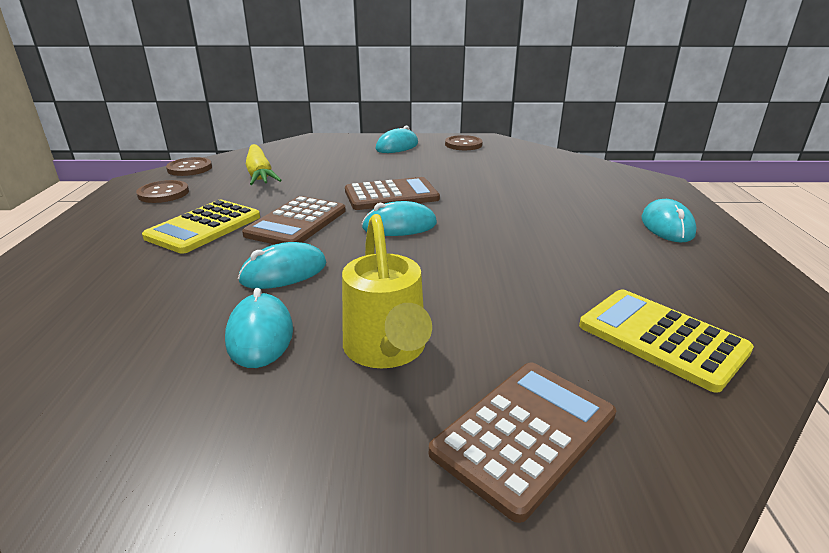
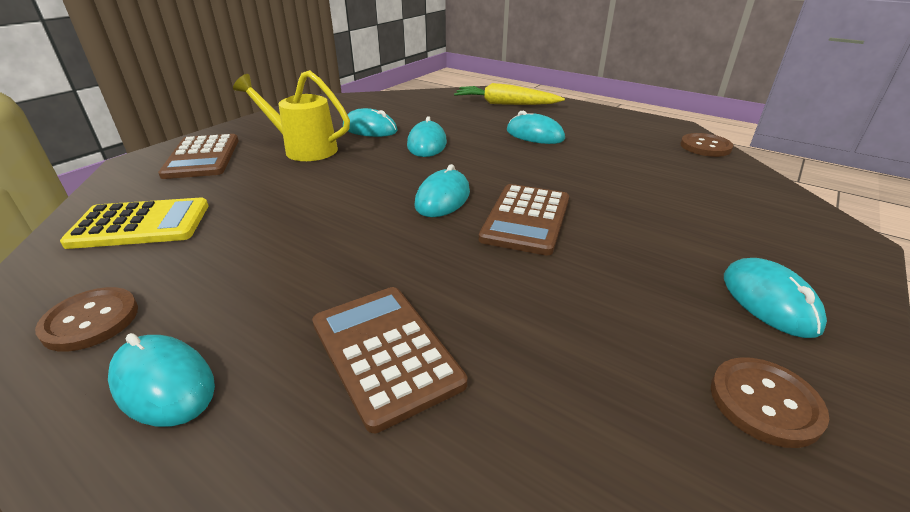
camera: 125 degrees right, 5 degrees up
brown button [136,180,189,203] -> brown button moved to [35,287,138,352]
yellow calculator [142,200,260,254] -> turquoise mouse [507,111,565,144]
brown calculator [242,196,346,245] -> brown calculator moved to [312,287,467,433]
yellow carrot [246,144,282,185] -> yellow carrot moved to [454,83,565,105]

